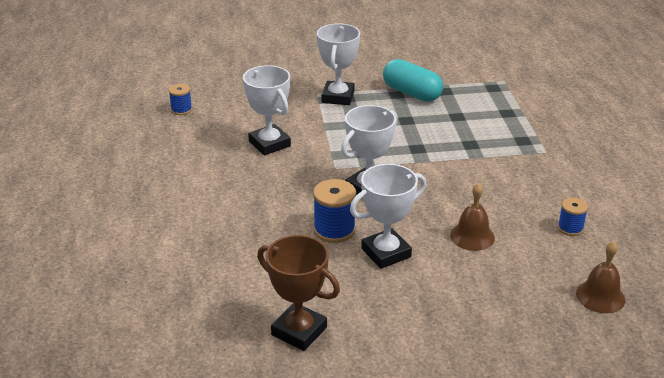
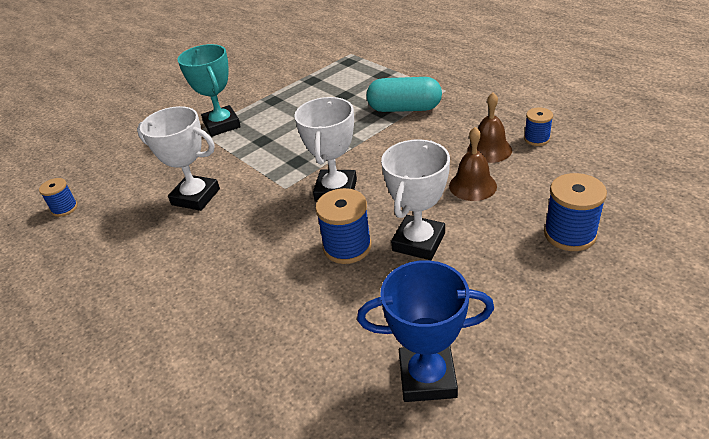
camera: 30 degrees left, 5 degrees up
brown trophy [257,235,340,351] -> blue trophy [357,260,494,402]
white trophy [317,23,360,105] -> turquoise trophy [177,44,241,137]
turquoise capsule [383,59,443,102] -> turquoise capsule moved to [367,77,442,112]
brown bell [576,241,625,313] -> brown bell moved to [467,93,512,163]
none -> blue spool [544,173,607,251]

